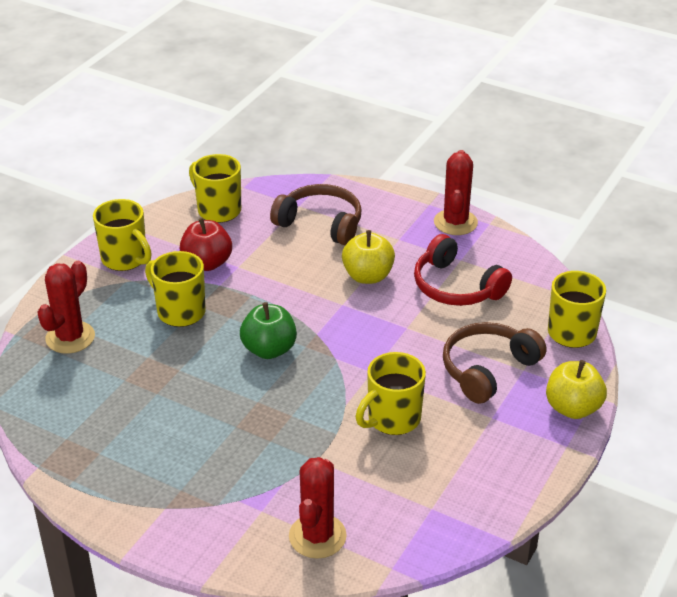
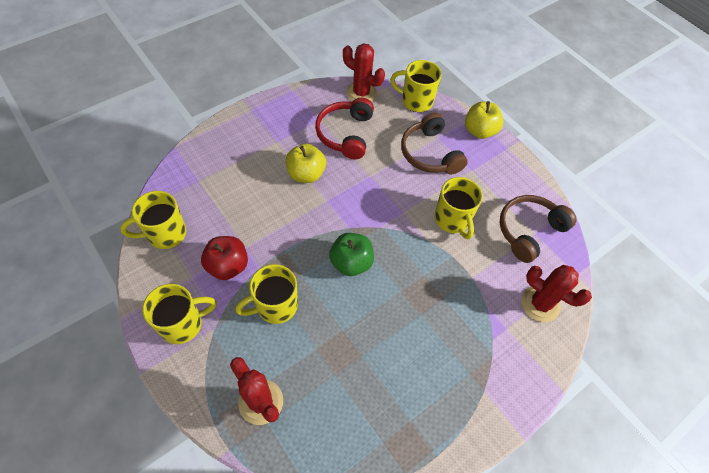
camera: 70 degrees left, 20 degrees up
brown headphones [270,184,362,245] -> brown headphones moved to [499,195,577,263]
red headphones [414,234,512,306] -> red headphones turned 120 degrees clockwise [315,98,374,159]
red cactus [434,150,478,235] -> red cactus moved to [343,43,385,102]

